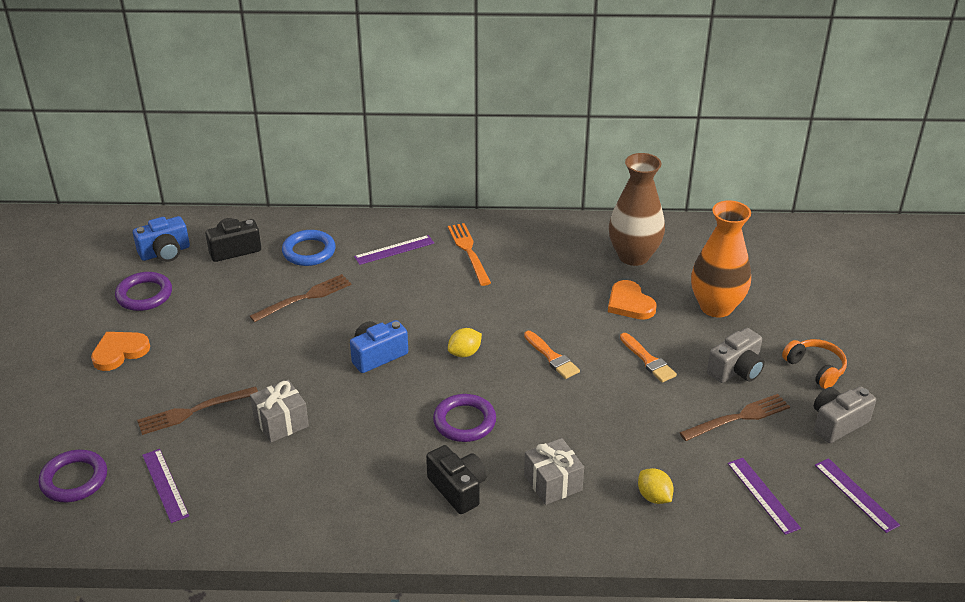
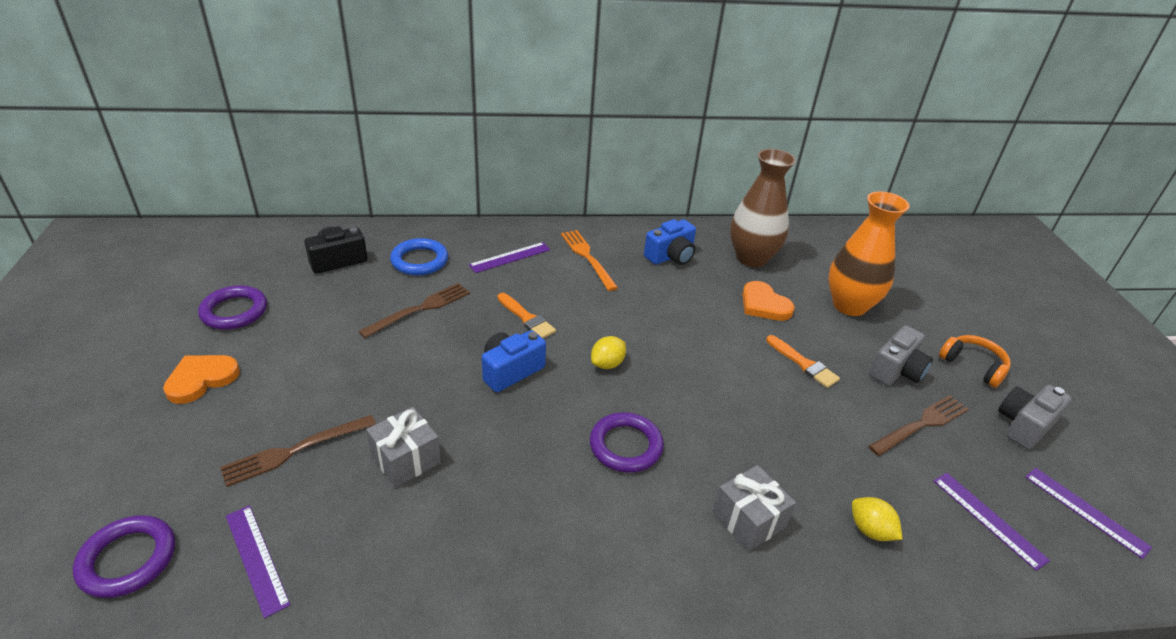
camera: 10 degrees left, 0 degrees up
blue camera [133,216,190,262] -> blue camera moved to [644,219,696,265]
black camera [426,445,486,514] -> none
orange brush [524,331,580,379] -> orange brush moved to [498,293,556,339]

